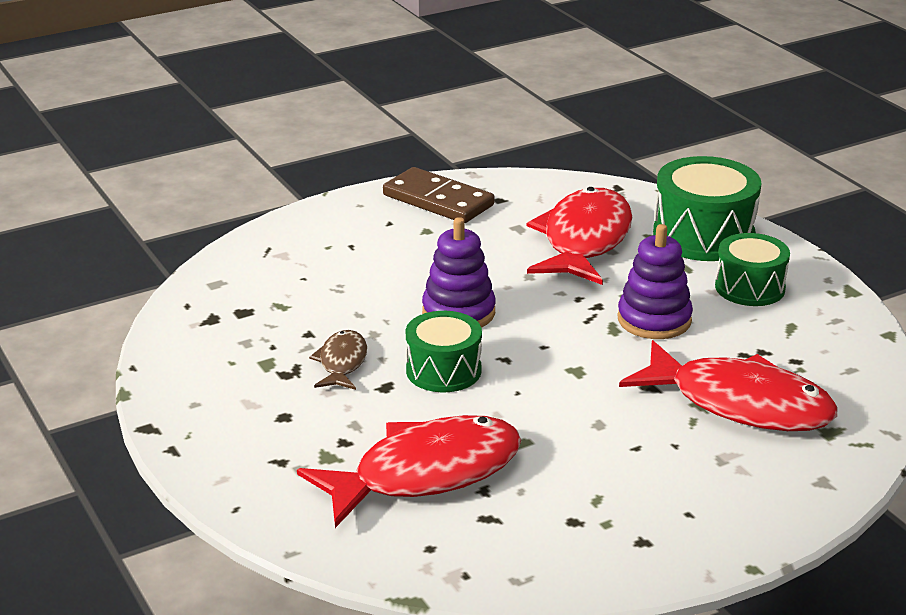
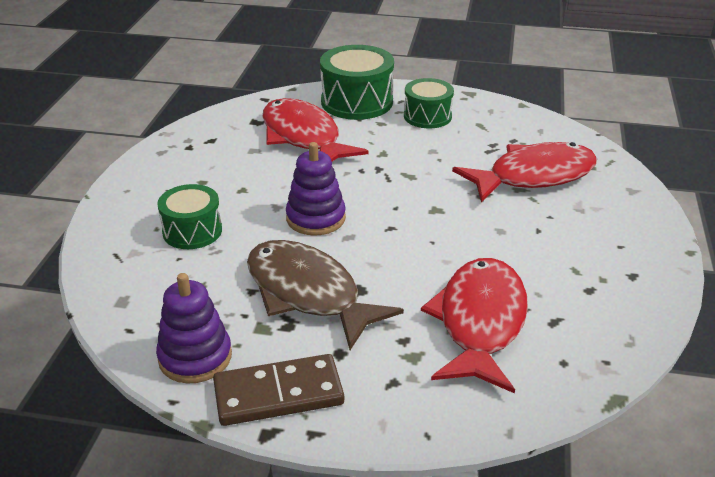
camera: 50 degrees left, 5 degrees up
brown fish [309,330,367,390] -> brown fish [247,240,404,350], size x2.04
brown domino [383,167,495,223] -> brown domino moved to [213,354,344,426]
green drum [406,311,482,392] -> green drum moved to [157,184,222,249]
purple stacking toy [617,224,693,339] -> purple stacking toy moved to [156,273,232,384]

